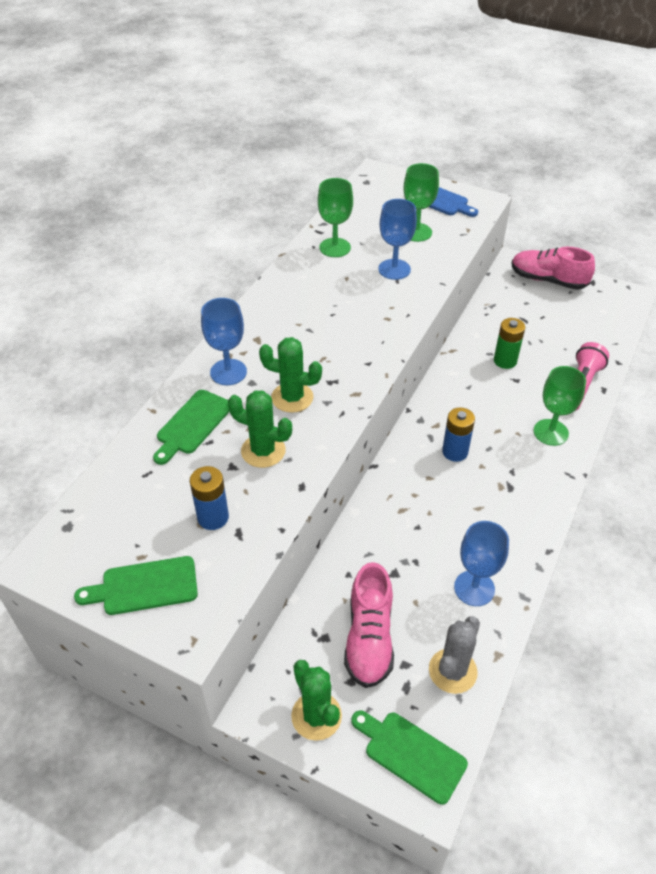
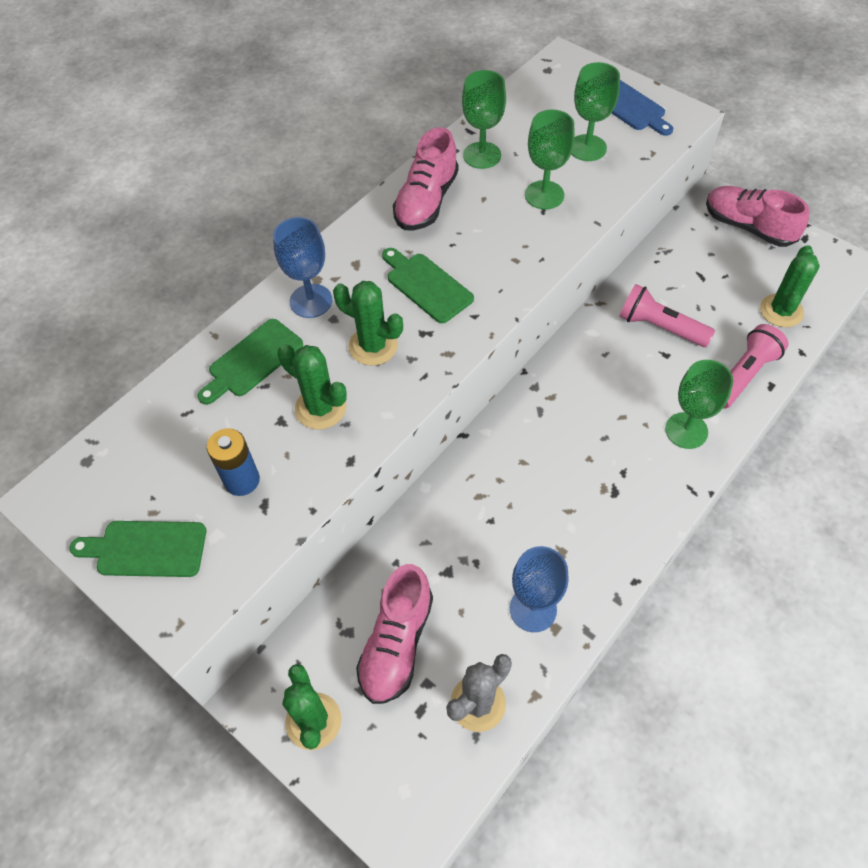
camera: 15 degrees right, 10 degrees up
green cutting board [351,711,468,805] -> green cutting board moved to [382,248,474,323]
blue goblet [378,199,417,280] -> green goblet [525,109,575,210]
blue battery [442,407,475,462] -> none
green battery [494,318,525,369] -> pink flashlight [619,284,715,347]
none -> pink shoe [393,127,459,230]
none -> green cactus [760,245,820,327]

